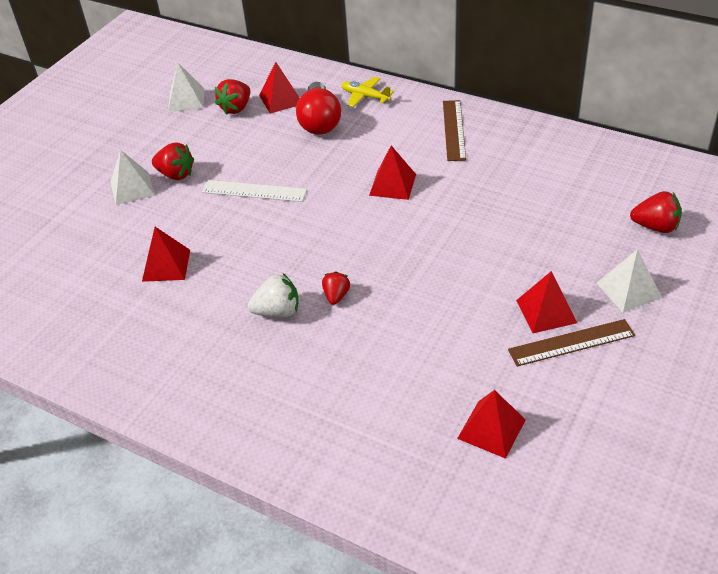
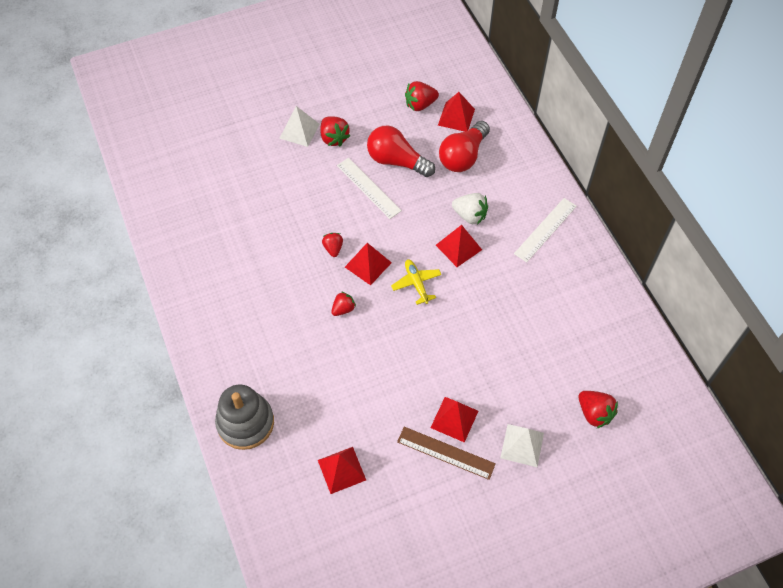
camera: 35 degrees right, 15 degrees up
red pyramid [142,227,190,282] -> red pyramid moved to [345,243,392,285]
white pyramid [168,63,204,112] -> none
white strawberry [248,274,298,318] -> white strawberry moved to [452,193,488,225]
yellow plane [341,77,394,107] -> yellow plane moved to [391,259,442,305]
brown ruler [443,100,466,161] -> white ruler [514,198,577,263]
none -> grey stacking toy [215,385,274,450]
none -> red strawberry [322,233,343,257]
none -> red light bulb [367,125,435,177]

